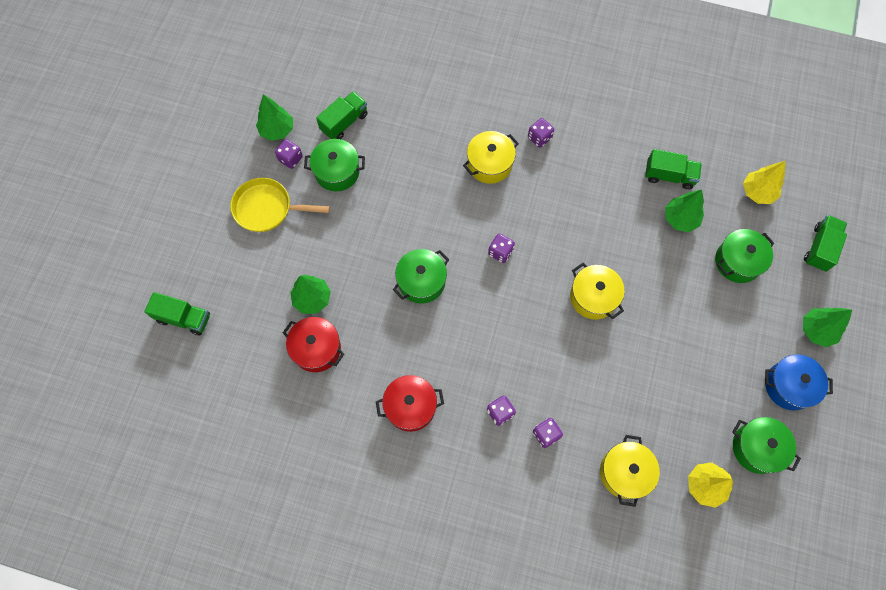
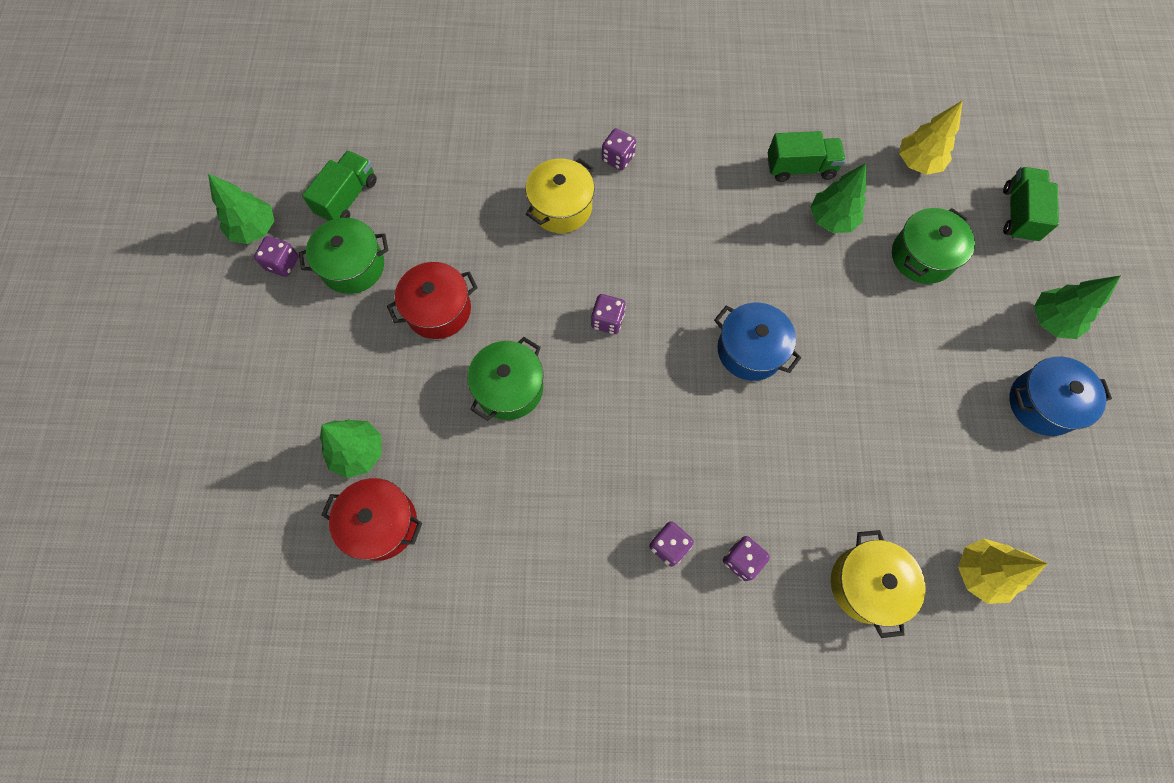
camera: 15 degrees left, 0 degrees up
green truck [144,292,210,335] -> none
yellow pan [230,178,330,232] -> none
red pot [376,375,444,432] -> red pot moved to [387,262,478,339]
yellow pot [570,263,624,320] -> blue pot [714,303,801,381]
green pot [732,417,801,474] -> none

